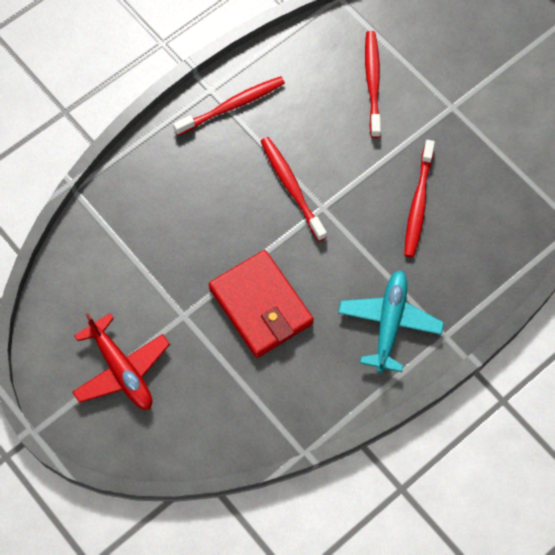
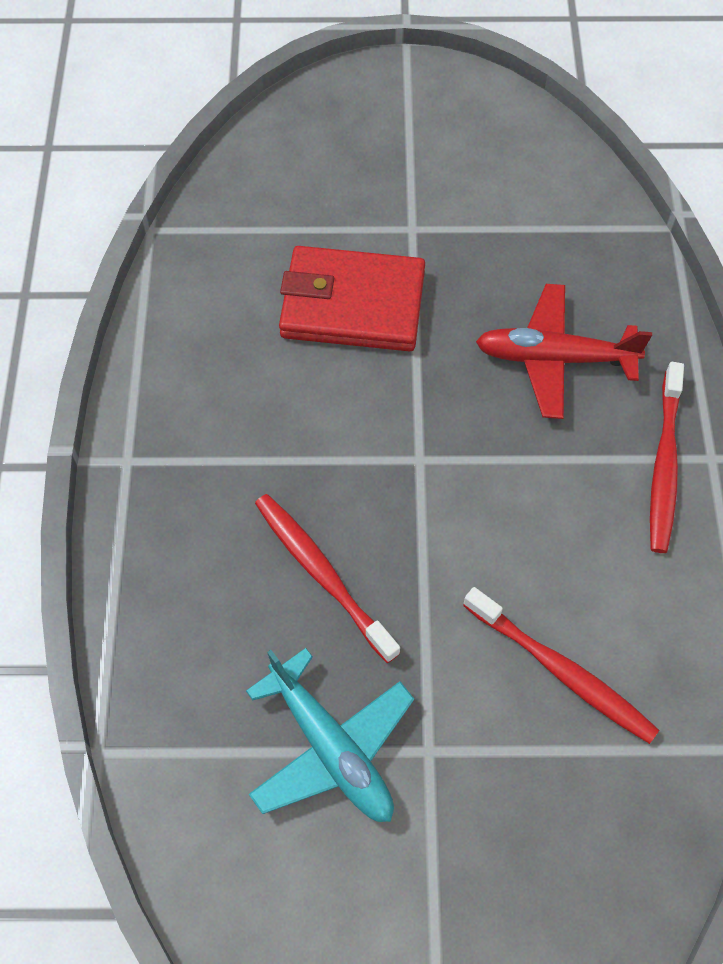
camera: 130 degrees right, 5 degrees down
red plane [73,313,170,410] -> red plane moved to [476,284,652,419]
red toothbrush [260,137,327,241] -> none
turquoise plane [338,270,444,373] -> turquoise plane moved to [246,648,414,822]

